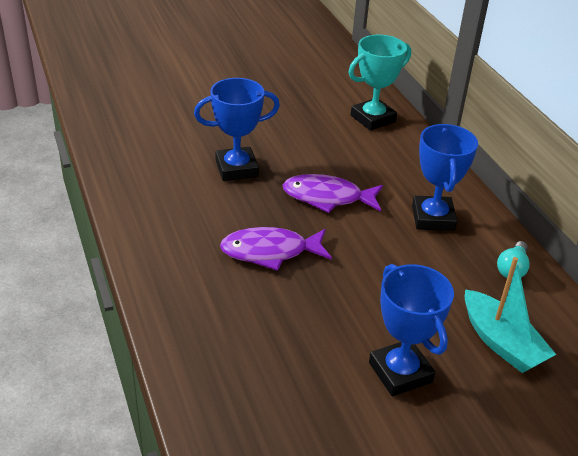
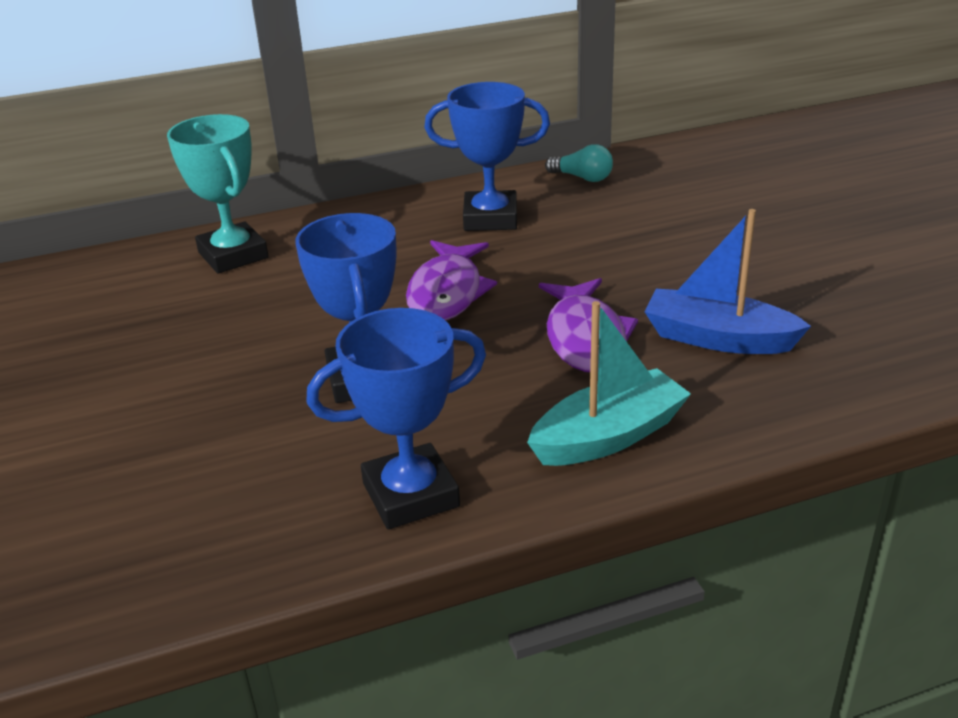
camera: 85 degrees left, 5 degrees down
blue trophy [369,264,454,396] -> blue trophy moved to [306,308,486,529]
turquoise boat [465,257,557,373] -> turquoise boat moved to [527,301,691,466]
none -> blue boat [645,209,811,354]

